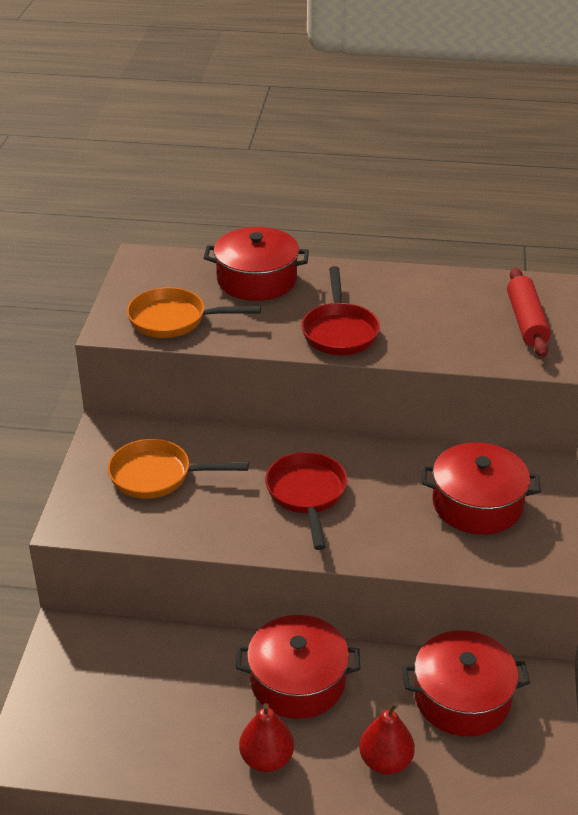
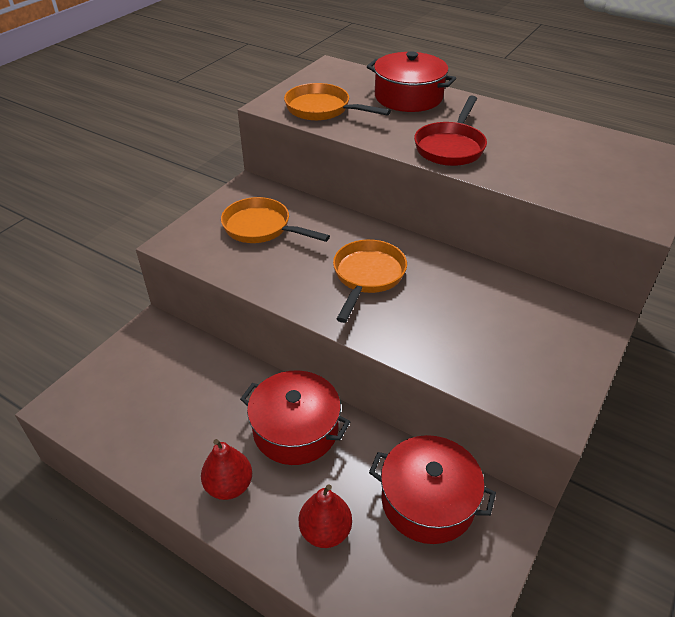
camera: 25 degrees right, 5 degrees up
red pan [265,452,347,550] -> orange pan [333,239,407,323]
red pot [422,443,541,534] -> none
red rolling pin [507,268,551,357] -> none

